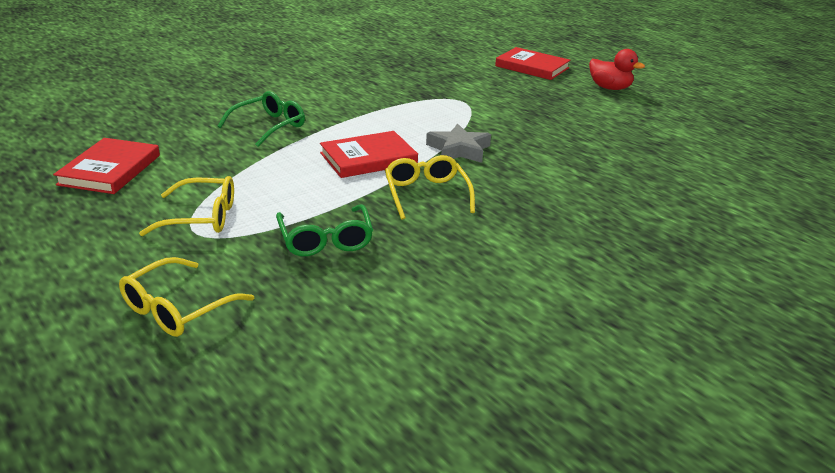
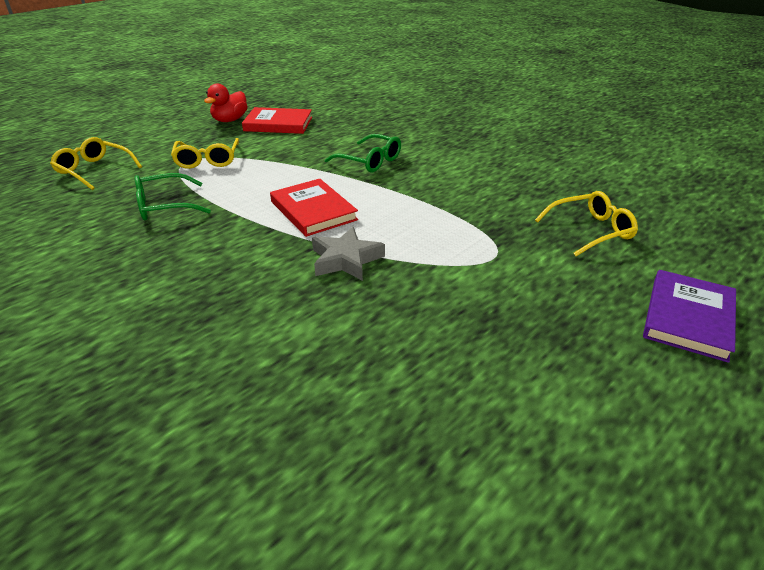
camera: 85 degrees right, 5 degrees up
yellow glasses [385,155,475,220] -> yellow glasses moved to [535,191,638,256]
red book [495,47,571,80] -> purple book [643,270,736,363]
red duck [589,49,645,90] -> red duck moved to [204,83,248,122]

